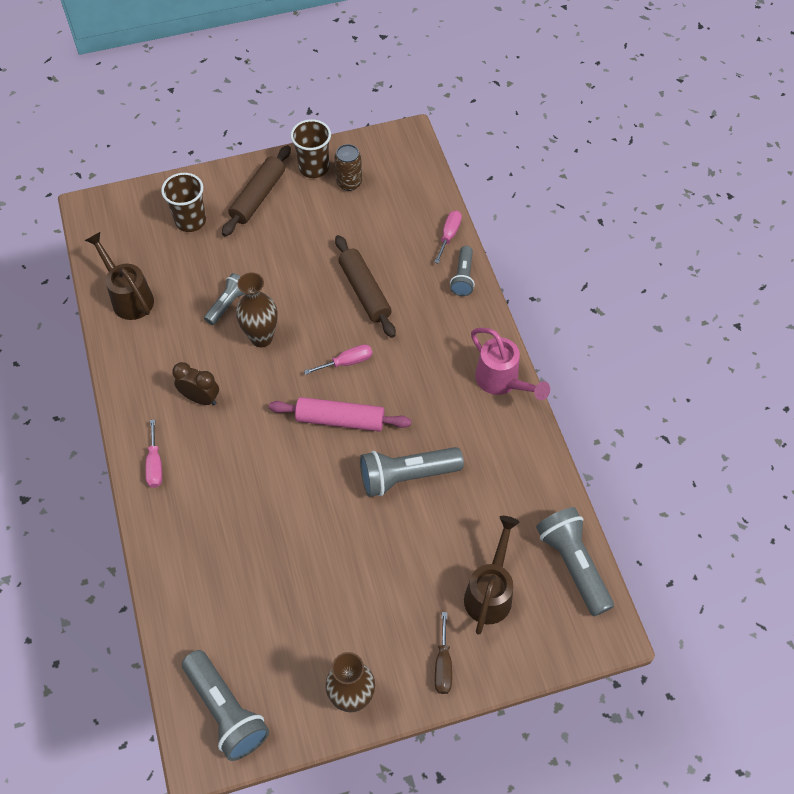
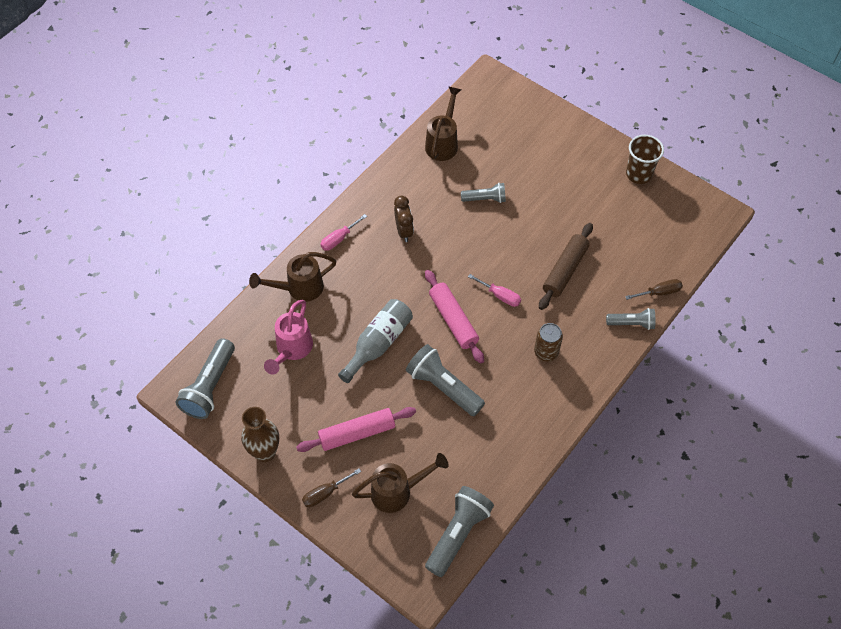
camera: 55 degrees right, 0 degrees up
brown cup [161,173,206,232] -> none
brown rolling pin [222,145,291,237] -> none
brown vase [236,272,278,347] -> none
brown can [334,144,362,191] -> brown can moved to [534,323,563,362]
pink screwdriver [434,211,462,264] -> brown screwdriver [625,279,683,300]
grey flashlight [450,246,475,296] -> grey flashlight turned 150 degrees counterclockwise [606,308,655,330]
pink watering can [471,328,550,400] -> pink watering can moved to [264,300,313,375]
none -> brown watering can [249,252,336,302]
none -> pink rolling pin [296,407,416,452]
none -> grey bottle [338,299,413,383]

